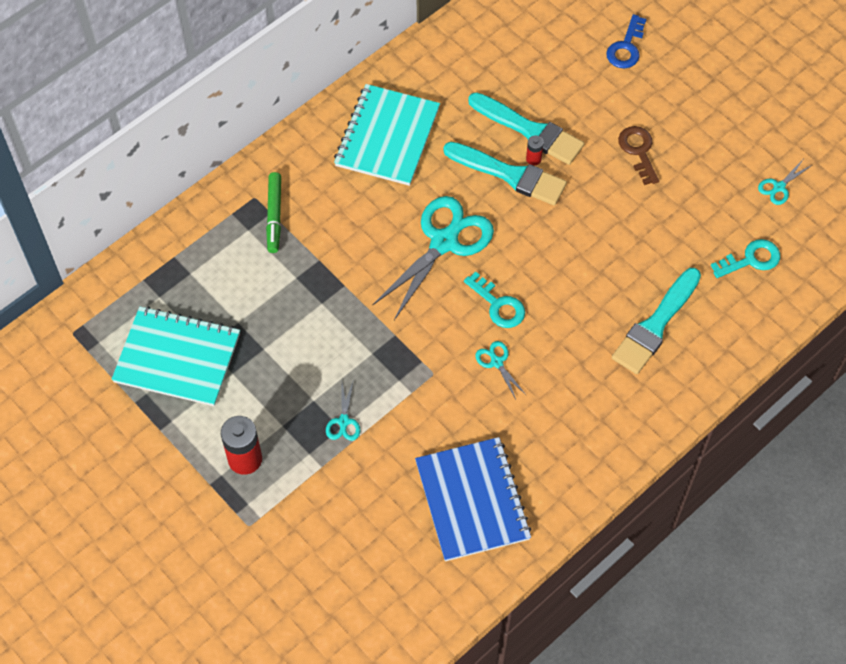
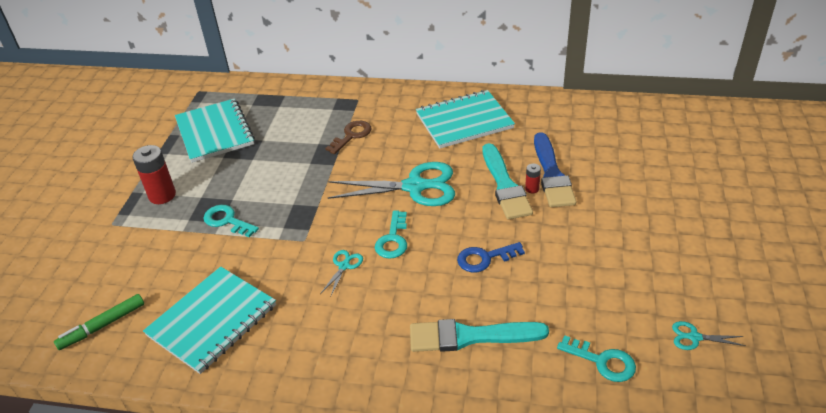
camera: 55 degrees right, 20 degrees down
green marker [266,172,281,253] -> green marker moved to [54,294,144,350]
turquoise scissors [326,379,360,441] -> turquoise key [204,205,259,237]
blue notebook [415,437,532,561] -> turquoise notebook [143,266,276,374]
turquoise brush [468,92,585,165] -> blue brush [534,132,576,207]
blue key [606,14,646,68] -> blue key moved to [457,242,525,273]
brown key [618,126,659,185] -> brown key moved to [325,121,371,154]

